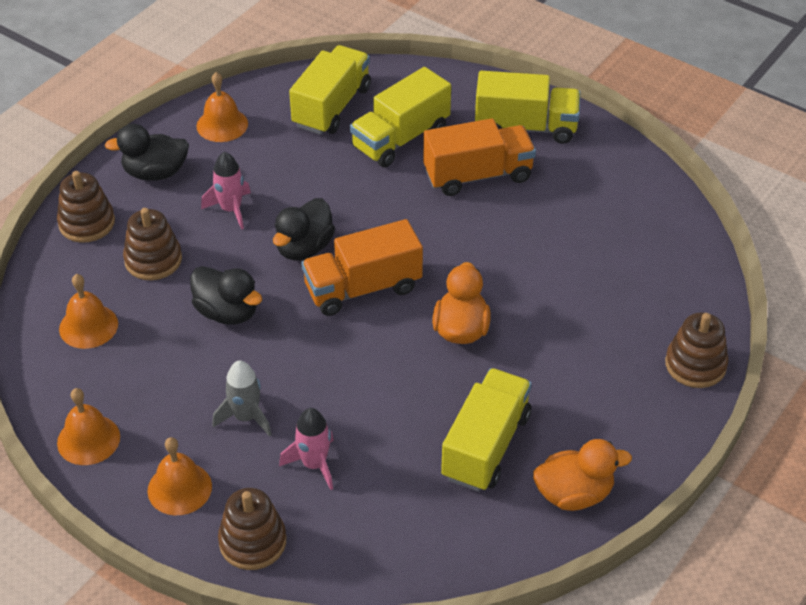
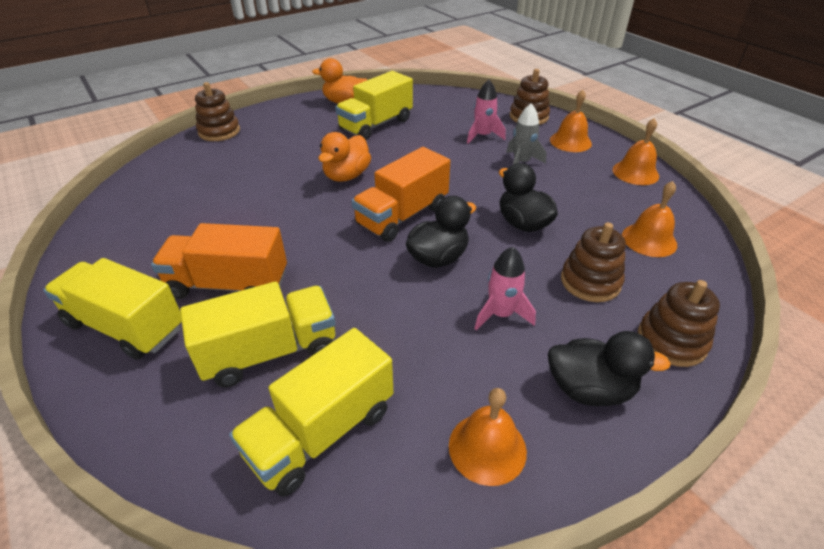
camera: 160 degrees left, 5 degrees down
orange truck [301,219,423,316] -> orange truck turned 135 degrees clockwise [352,147,450,242]

